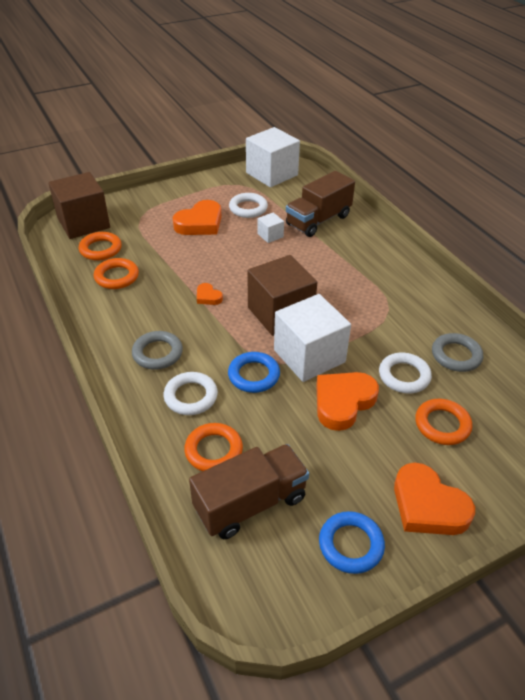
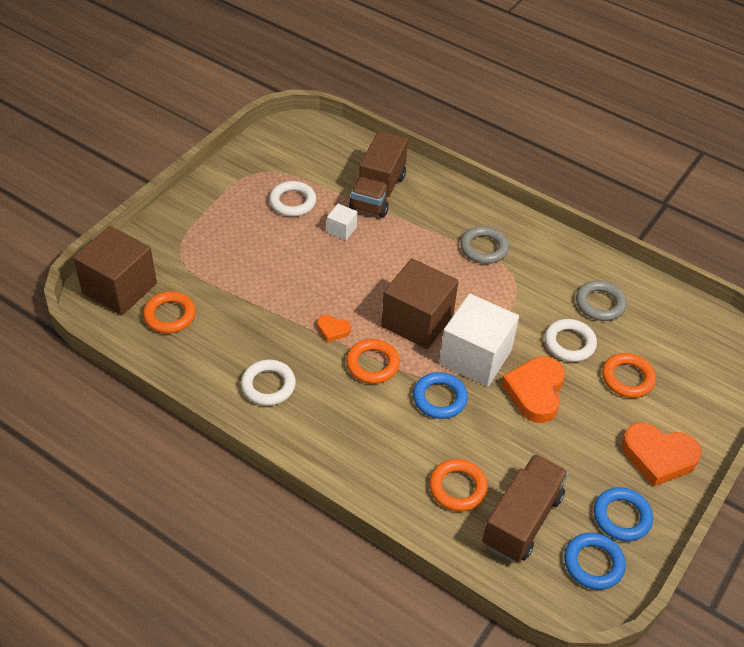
camera: 30 degrees left, 5 degrees up
orange ring [94,258,139,289] -> orange ring moved to [346,339,400,384]
grey ring [132,331,183,370] -> grey ring moved to [460,226,509,264]
white ring [164,372,218,415] -> white ring moved to [241,360,296,406]
orange heart [173,200,222,235] -> none
white cube [246,127,300,187] -> none
none -> blue ring [564,532,626,590]

